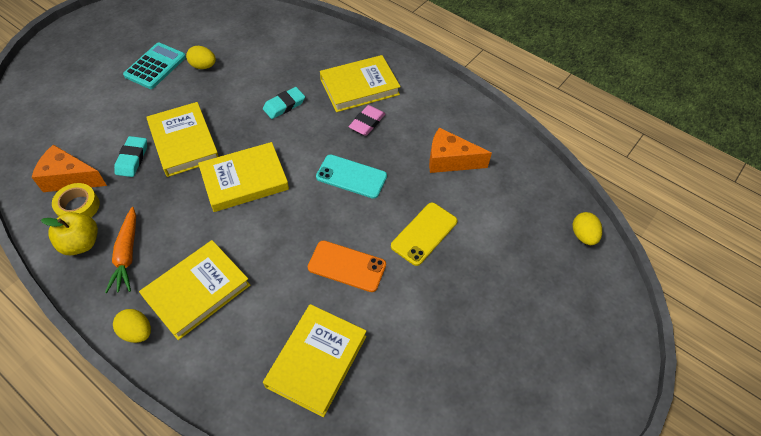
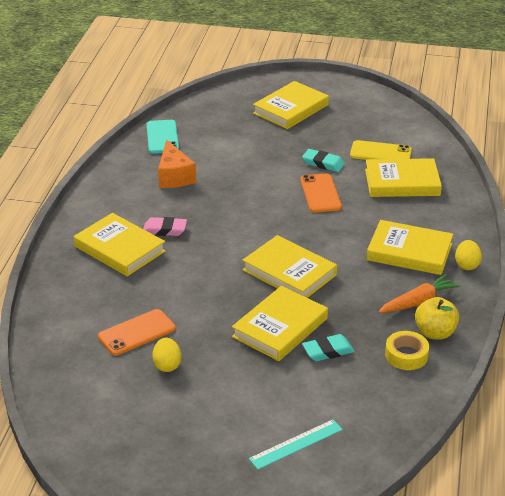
camera: 115 degrees left, 20 degrees down
orange cheese [31,145,107,192] -> none
turquoise calculator [123,42,186,89] -> none
turquoise eraser [263,87,305,119] -> turquoise eraser moved to [302,149,345,172]
turquoise phone [316,155,387,199] -> turquoise phone moved to [146,120,179,154]
yellow phone [391,202,457,266] -> yellow phone moved to [350,140,412,160]
yellow egg [573,212,602,245] -> none
none -> orange phone [98,309,176,355]
none -> turquoise ruler [249,419,343,469]
none -> yellow book [253,81,329,129]

